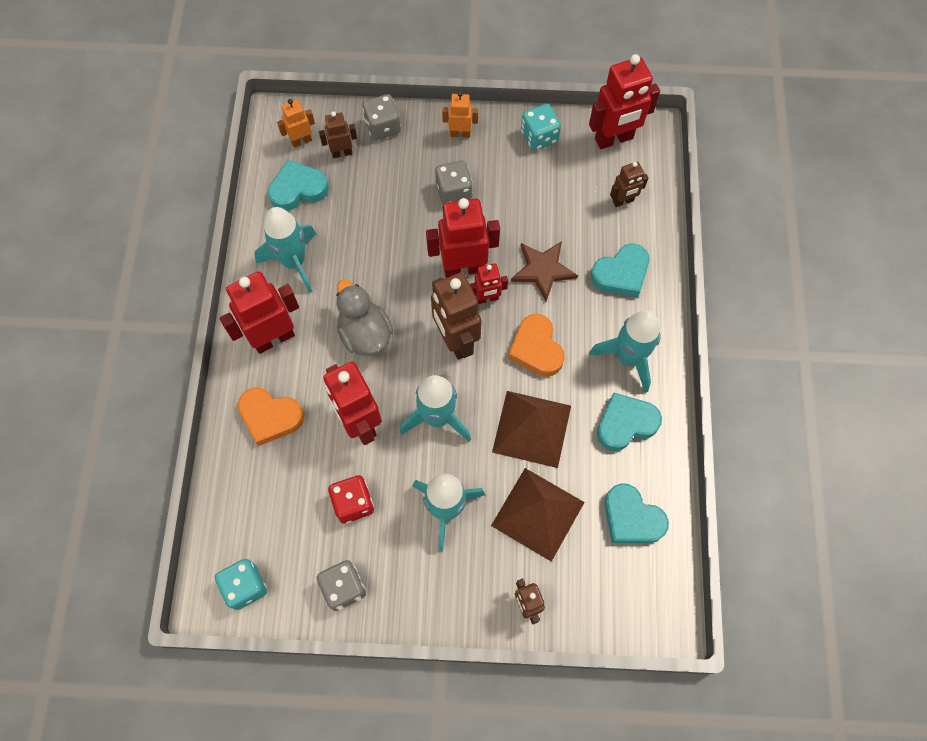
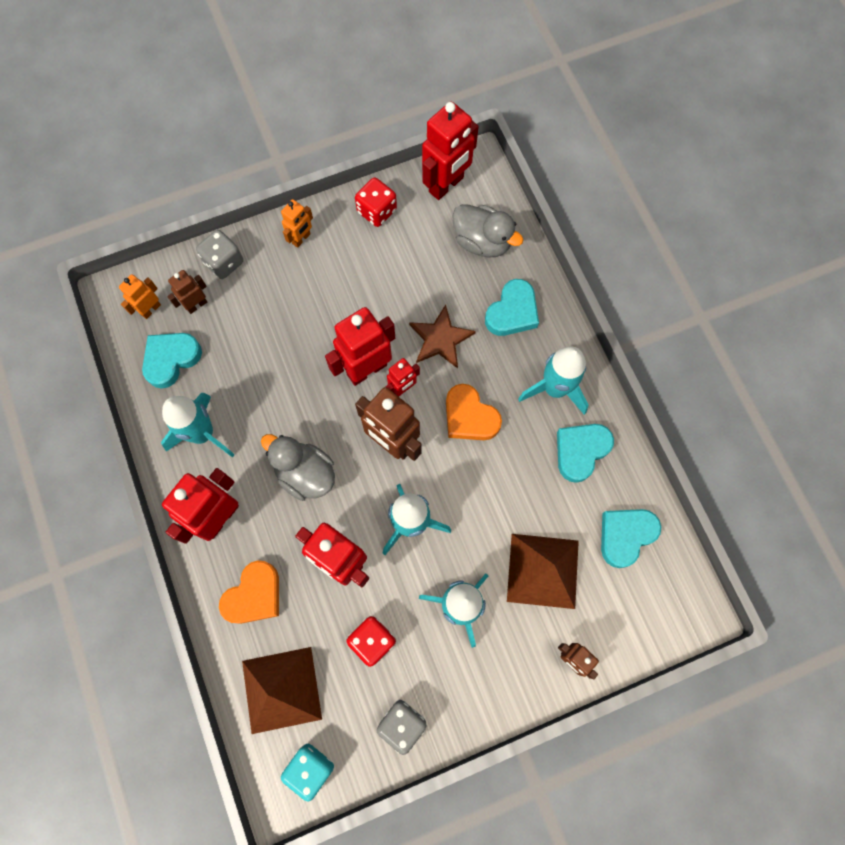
camera: 25 degrees left, 5 degrees up
orange heart [238,388,304,446] -> orange heart turned 45 degrees counterclockwise [219,560,279,624]
grey dice [435,160,473,205] -> none
orange robot [442,91,478,138] -> orange robot turned 150 degrees clockwise [281,199,313,248]
brown pyramid [492,391,571,468] -> brown pyramid moved to [242,647,322,734]
turquoise dice [521,104,561,150] -> red dice [355,178,397,227]
turquoise heart [604,483,669,543] -> turquoise heart turned 120 degrees clockwise [601,509,661,568]
brown robot [610,162,648,207] -> grey duck [452,204,523,257]

